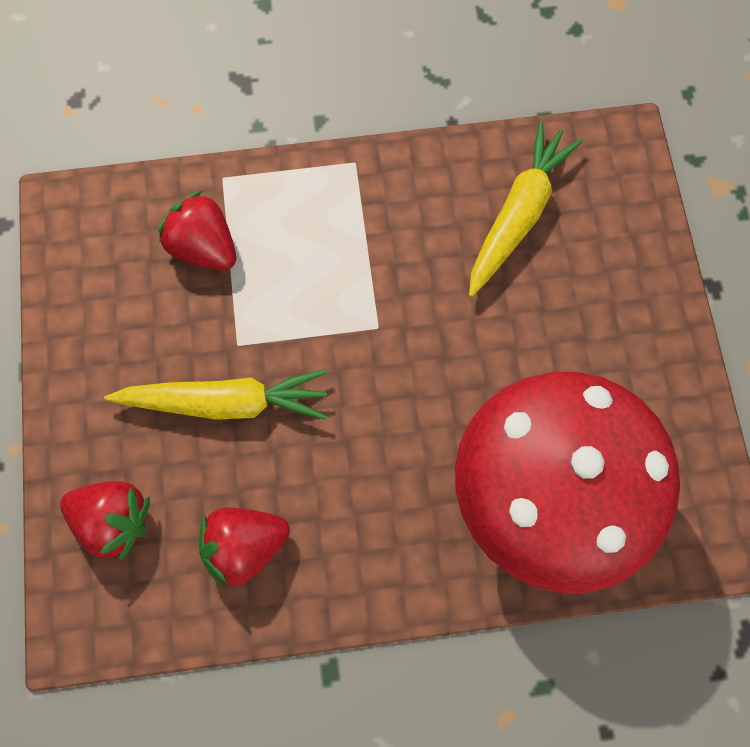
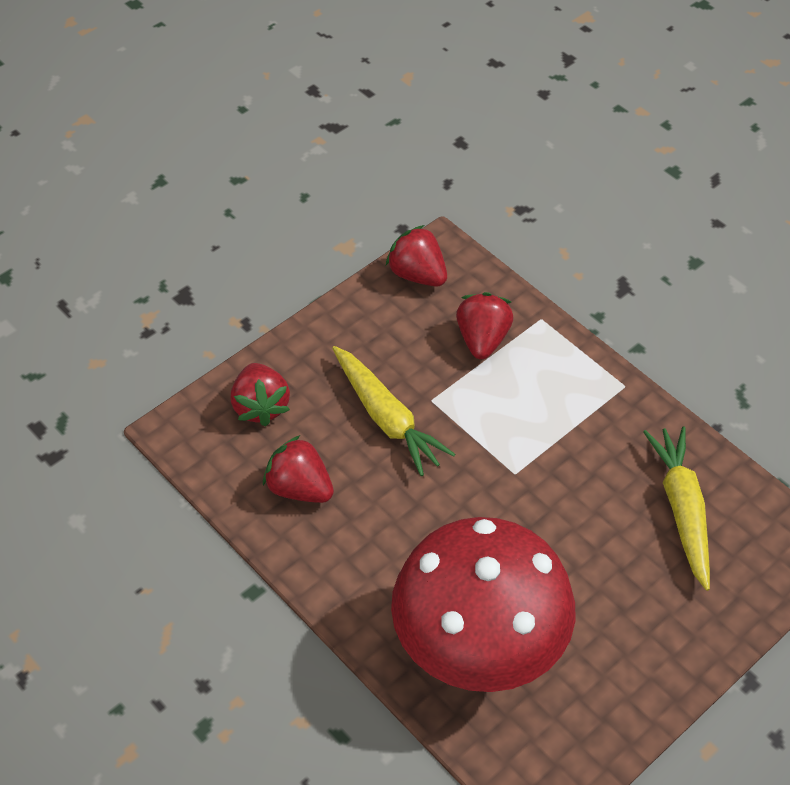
camera: 55 degrees right, 20 degrees down
yellow carrot [469,121,583,297] -> yellow carrot turned 90 degrees counterclockwise [643,426,710,591]
none -> red strawberry [386,225,447,286]

